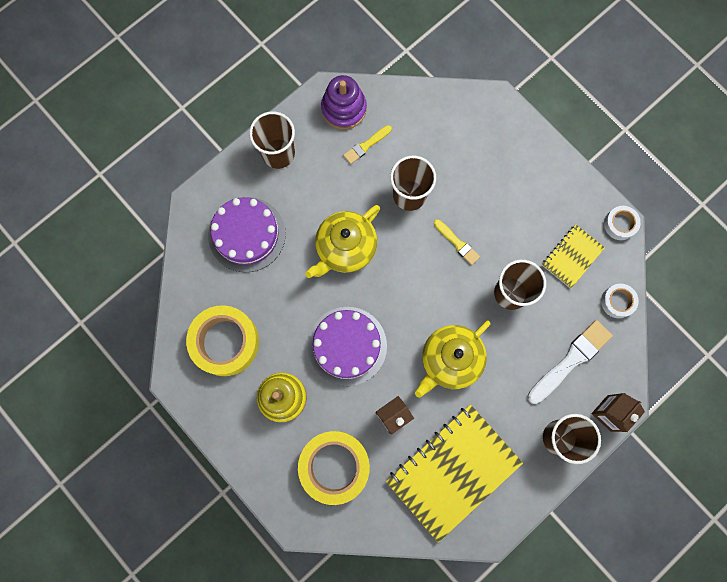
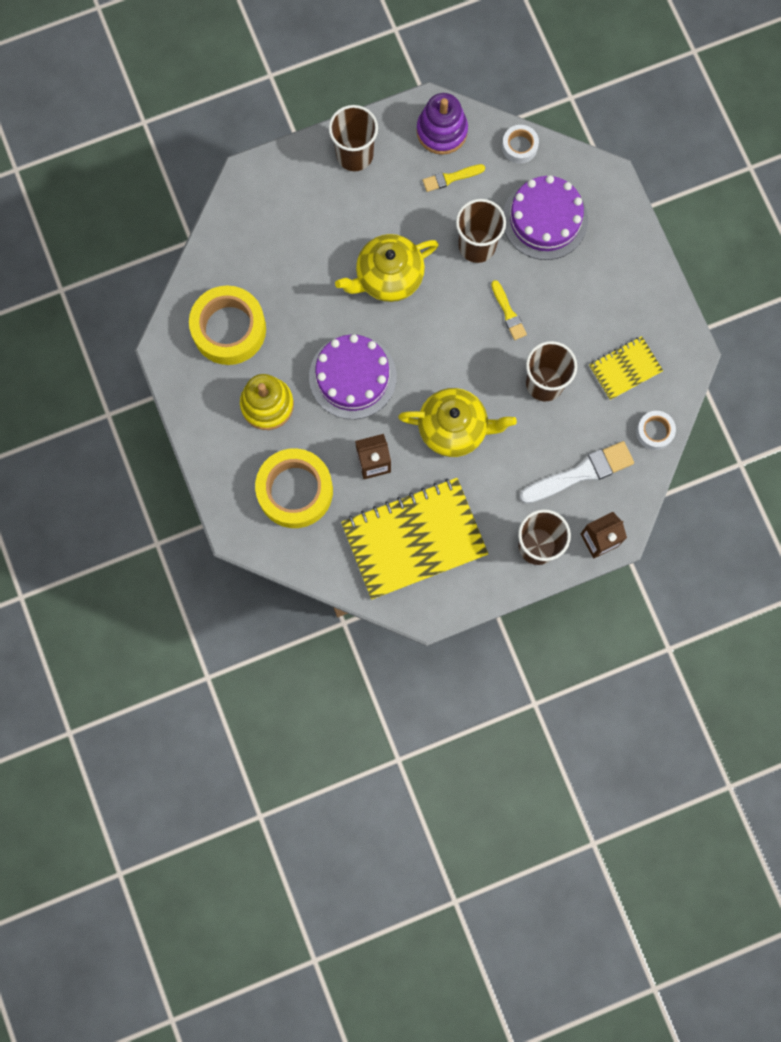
camera: 20 degrees right, 0 degrees up
purple cake [208,197,286,273] -> purple cake moved to [503,175,588,260]
yellow teapot [415,321,491,398] -> yellow teapot turned 150 degrees counterclockwise [398,388,517,457]
white tape [604,206,641,240] -> white tape moved to [502,125,539,164]

